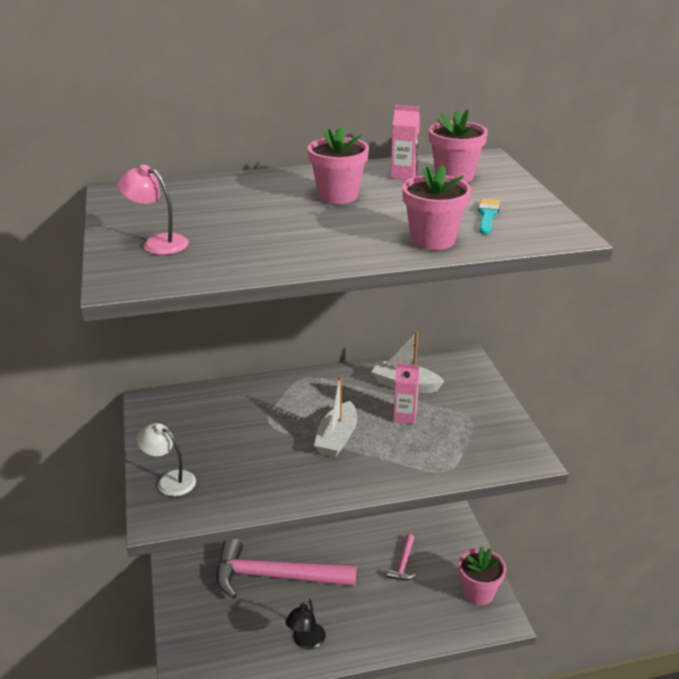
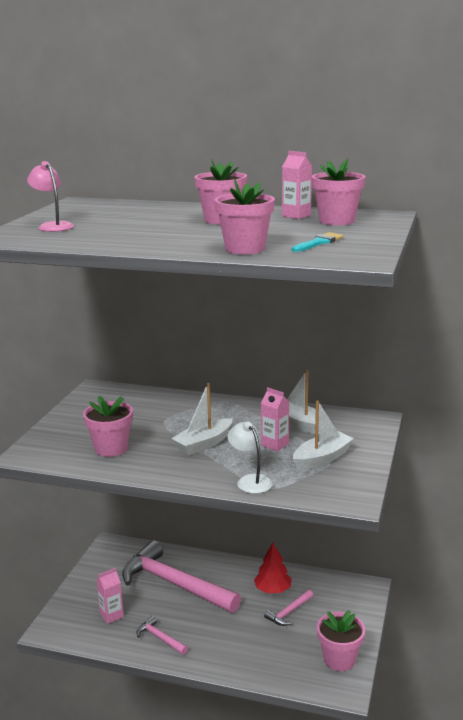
camera: 30 degrees right, 10 degrees down
white lamp [137,423,196,496] -> white lamp moved to [228,421,273,494]
black lamp [286,598,325,649] -> pink hammer [137,616,188,655]
none -> pink flower pot [83,396,133,457]
none -> pink carton [97,568,124,624]
none -> red tree [254,543,292,593]
none -> white boat [293,401,354,470]

